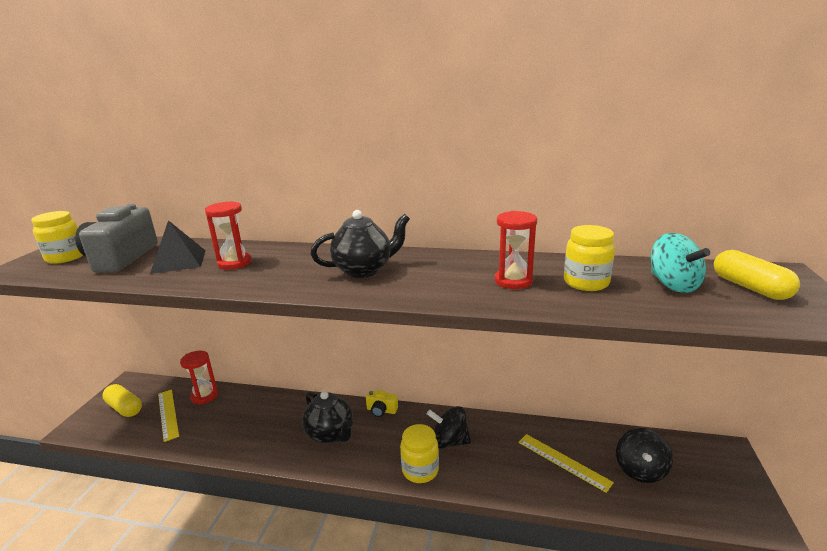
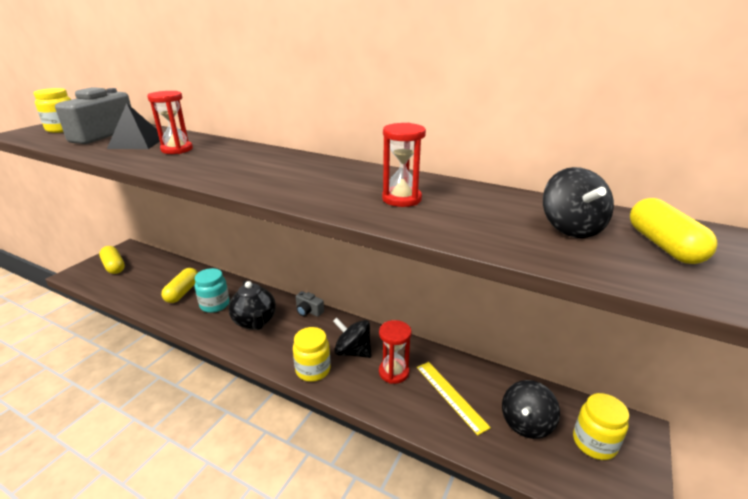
camera: 15 degrees right, 5 degrees up
yellow ruler [158,390,179,442] -> none
red hourglass [180,351,218,405] -> red hourglass moved to [379,320,412,384]
black teapot [310,210,410,278] -> none
yellow camera [366,390,398,417] -> grey camera [296,291,324,317]
yellow jar [564,225,615,291] -> yellow jar moved to [573,393,629,460]
turquoise spinning top [651,233,710,293] -> black spinning top [543,167,614,238]
none -> yellow capsule [161,268,198,303]
none -> turquoise jar [195,268,230,313]

